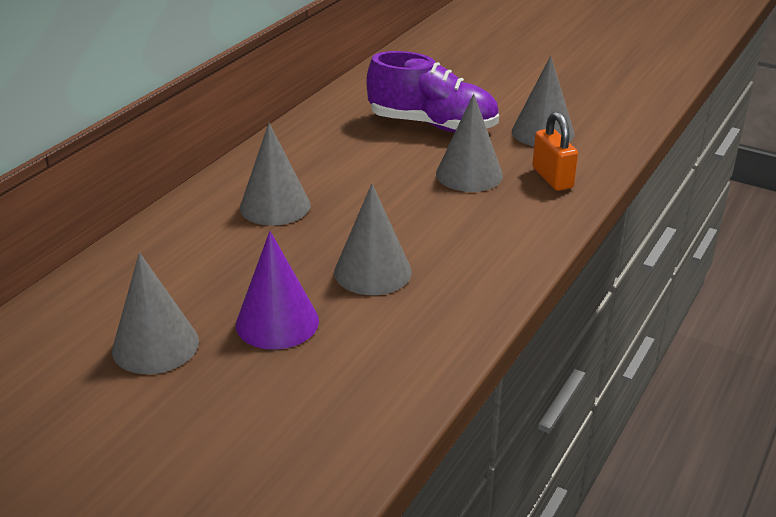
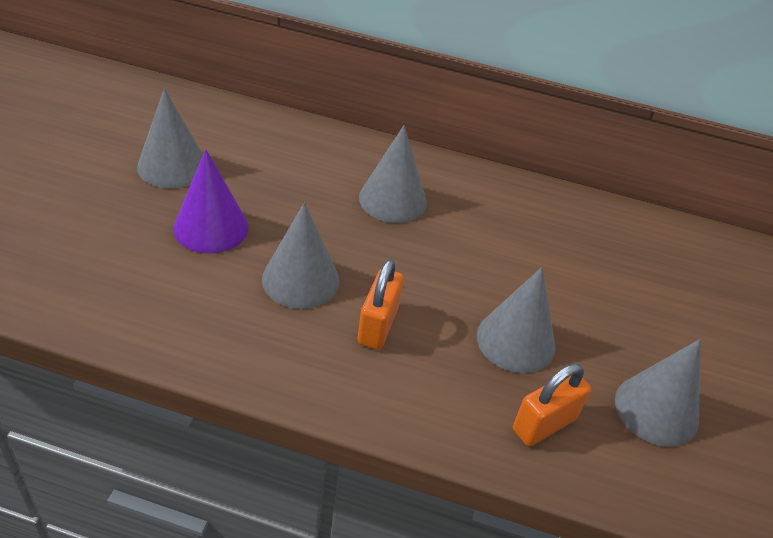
camera: 70 degrees right, 10 degrees up
purple shoe [366,51,499,132] -> none
none -> orange padlock [358,259,404,350]

